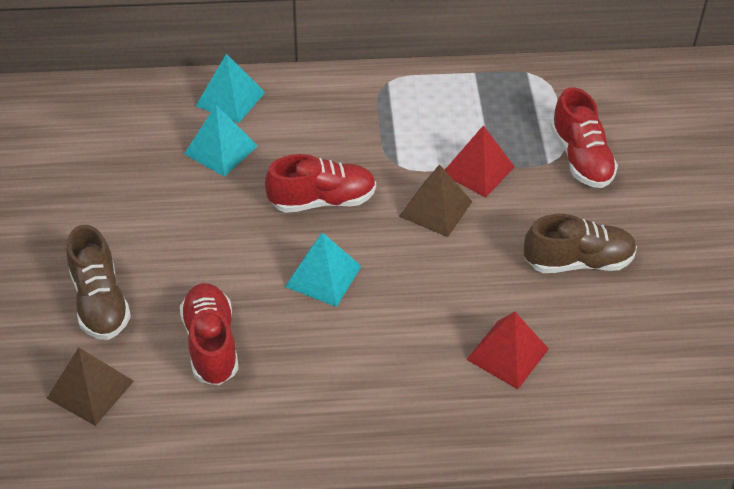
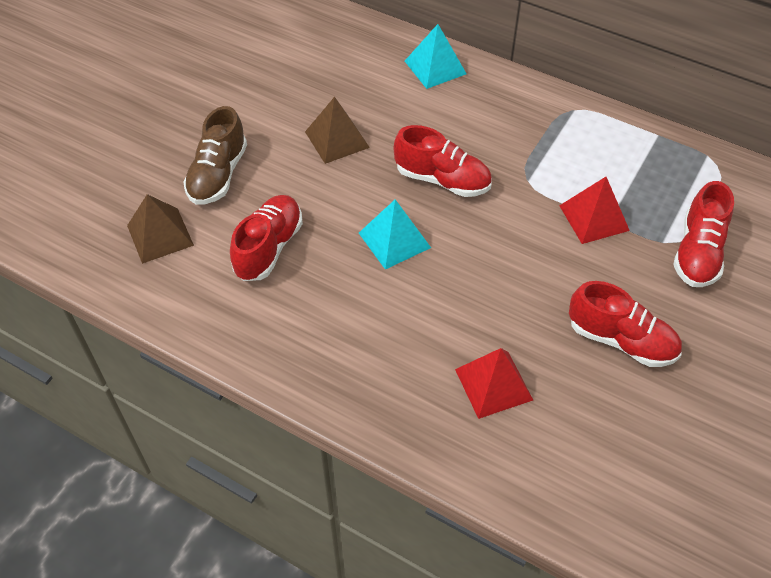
camera: 35 degrees right, 5 degrees up
turquoise pyramid [184,105,258,177] -> none
brown pyramid [399,164,472,237] -> brown pyramid moved to [305,97,370,164]
brown shoe [524,214,637,273] -> red shoe [569,281,682,367]

